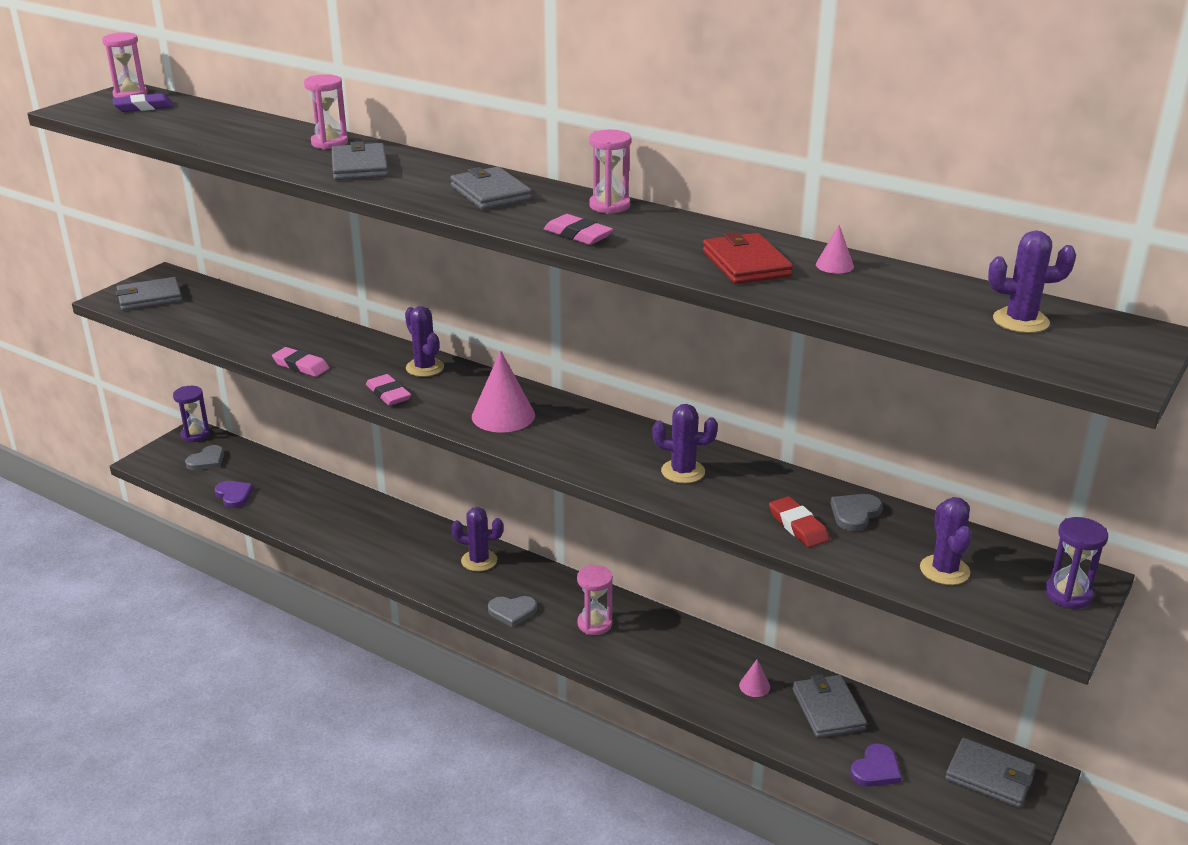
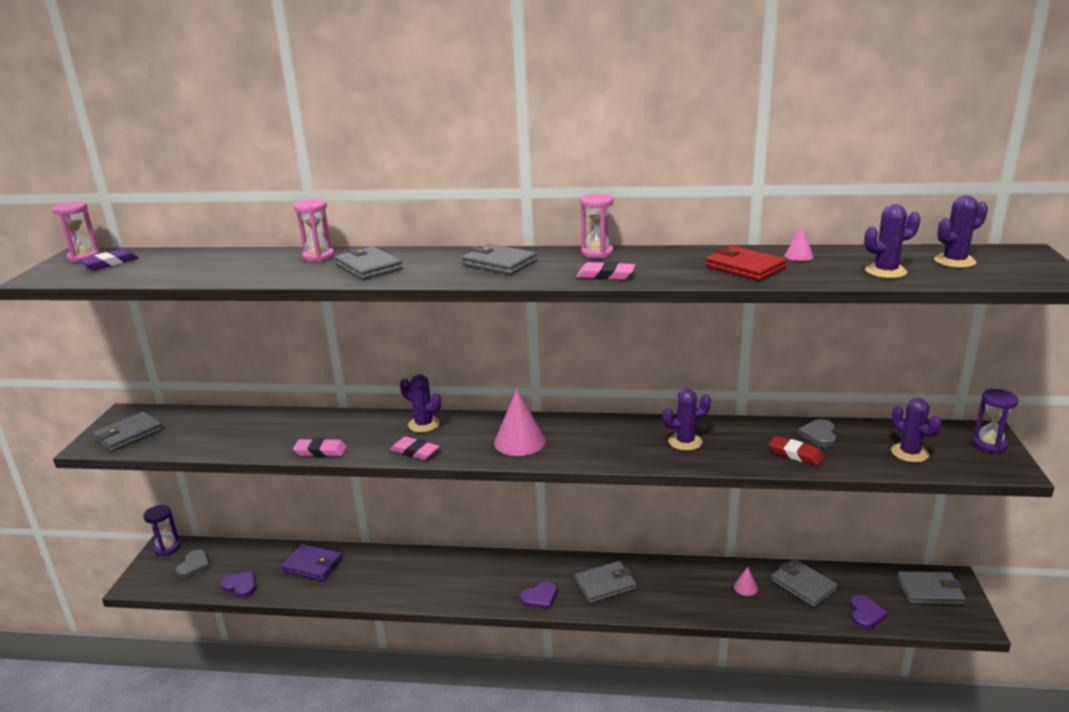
camera: 25 degrees left, 5 degrees down
purple cactus [451,507,503,572] -> purple cactus moved to [864,204,921,278]
grey heart [488,596,537,627] -> purple heart [520,582,557,609]
pink hourglass [577,565,613,635] -> grey wallet [575,561,637,603]
none -> purple wallet [281,544,343,581]

